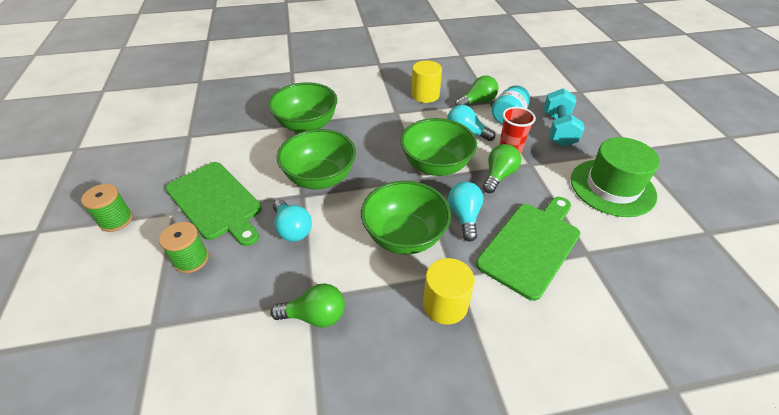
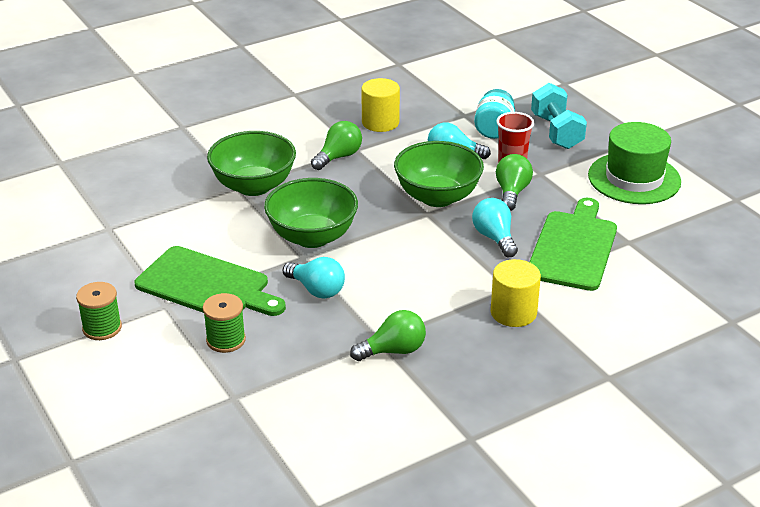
camera: 20 degrees left, 10 degrees down
green bowl [361,181,451,255] -> none
green light bulb [455,75,498,106] -> green light bulb moved to [311,121,362,170]

